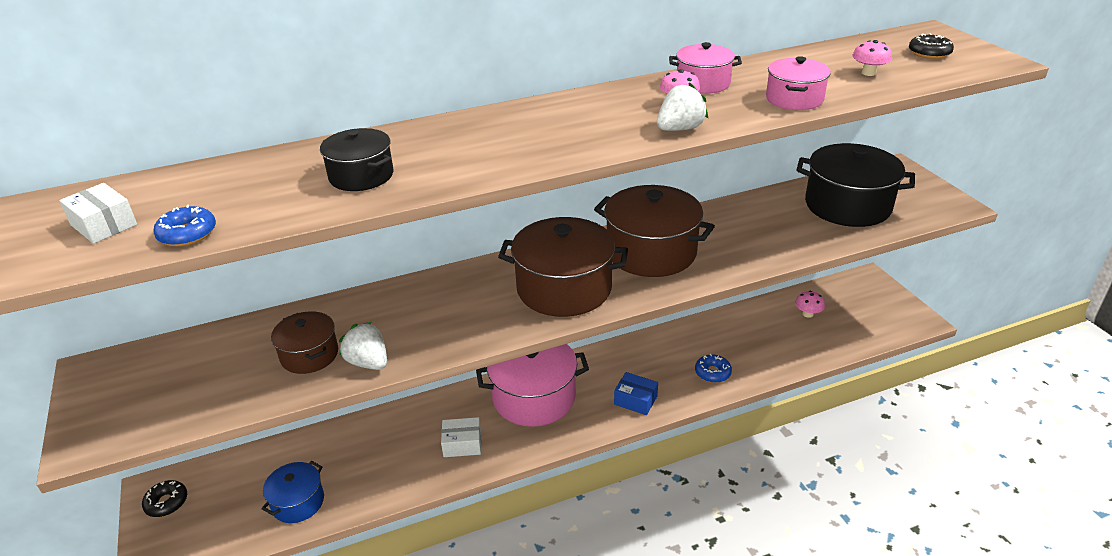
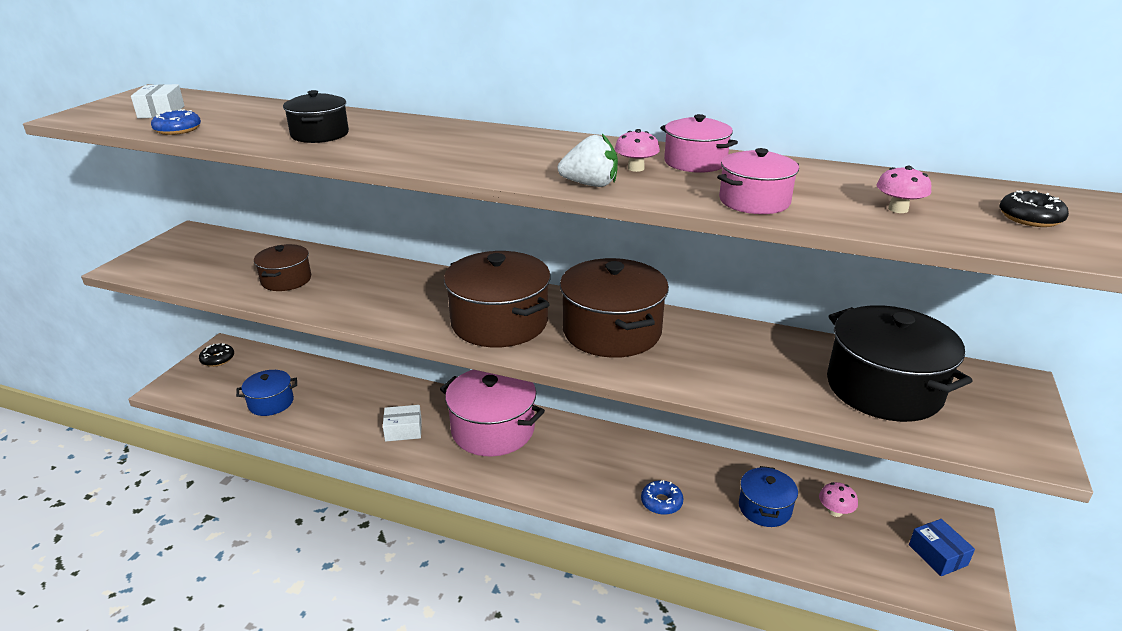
camera: 40 degrees right, 5 degrees down
white strawberry [339,322,387,370] -> none
white box [441,417,481,457] -> white box turned 45 degrees counterclockwise [383,405,422,442]
blue box [614,372,658,415] -> blue box moved to [909,519,975,576]
none -> blue pot [739,466,798,527]

